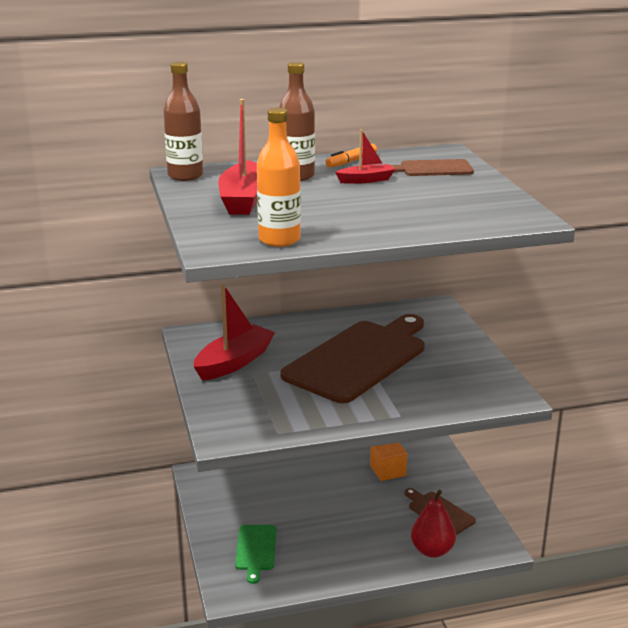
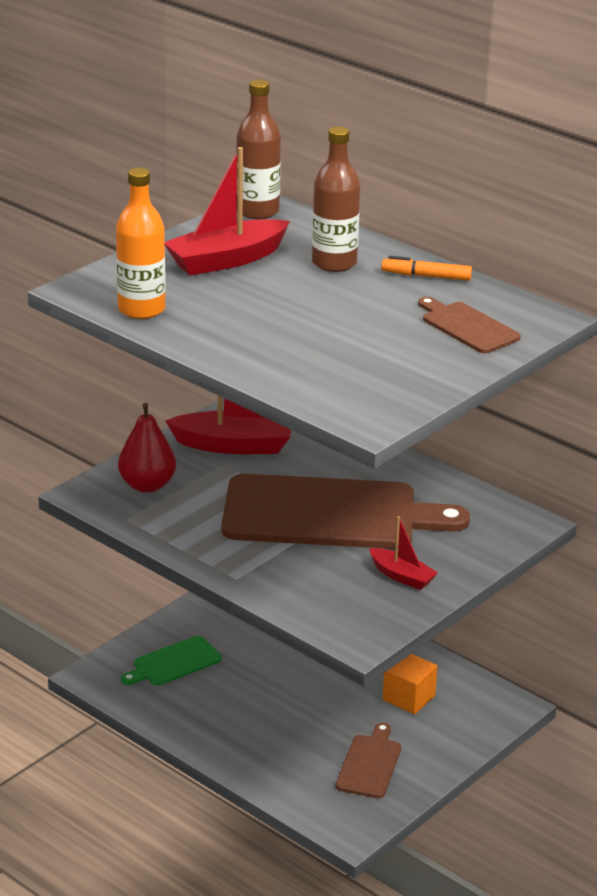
camera: 55 degrees right, 5 degrees up
red boat [335,129,395,184] -> red boat moved to [369,516,438,590]
red pear [411,490,456,558] -> red pear moved to [118,403,176,493]

